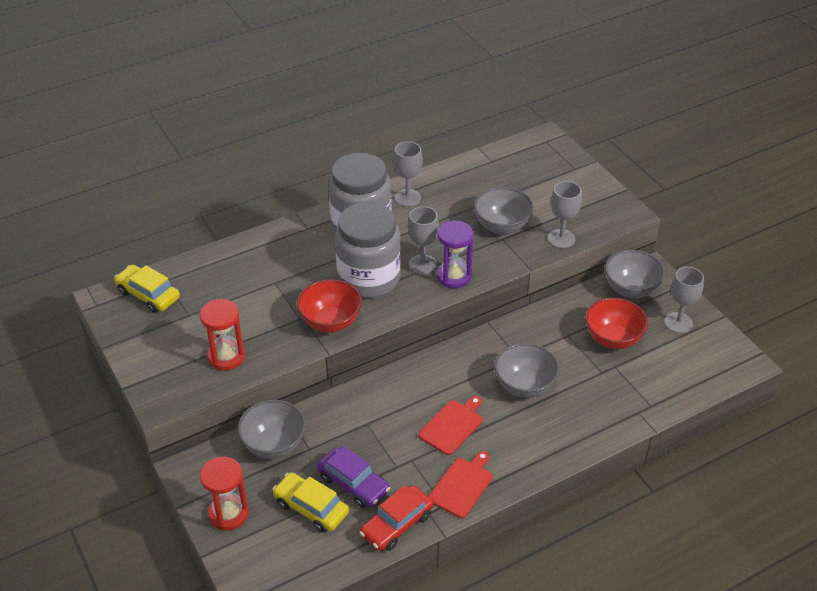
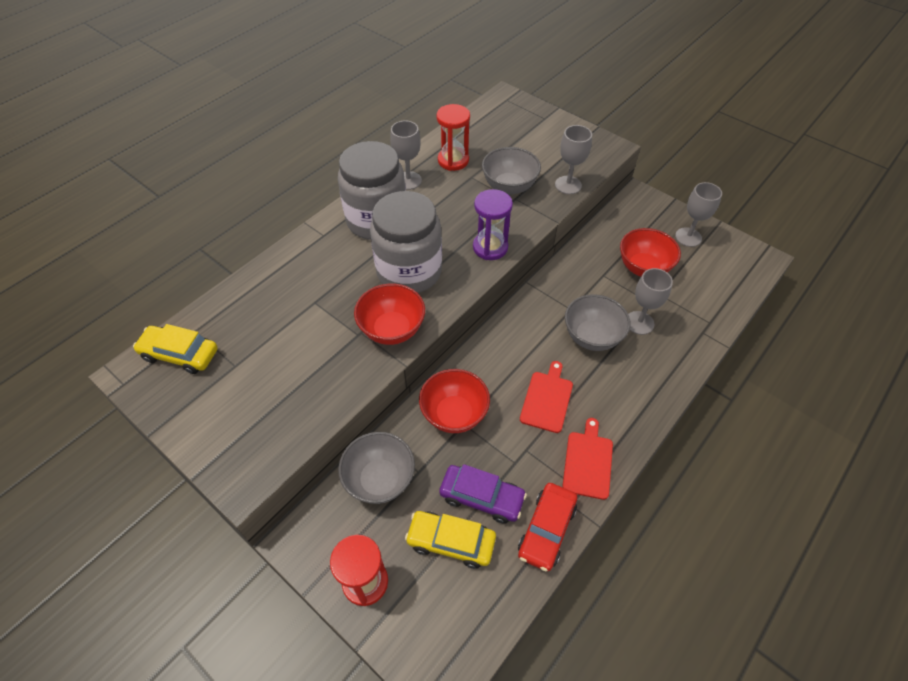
camera: 20 degrees left, 10 degrees up
red hourglass [200,299,245,371] -> red hourglass moved to [436,104,470,171]
grey goblet [408,206,439,274] -> grey goblet moved to [628,268,673,335]
grey bowl [605,250,665,298] -> none
none -> red bowl [419,369,490,433]

